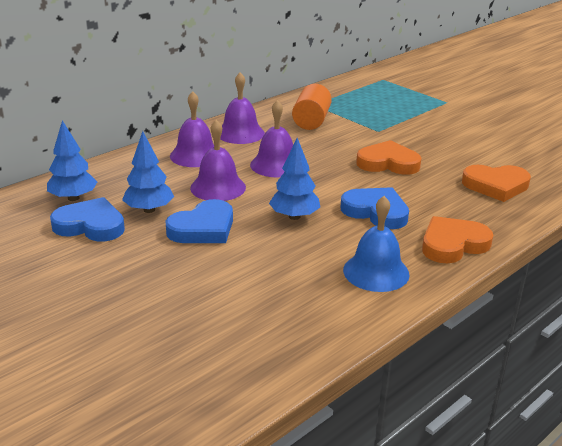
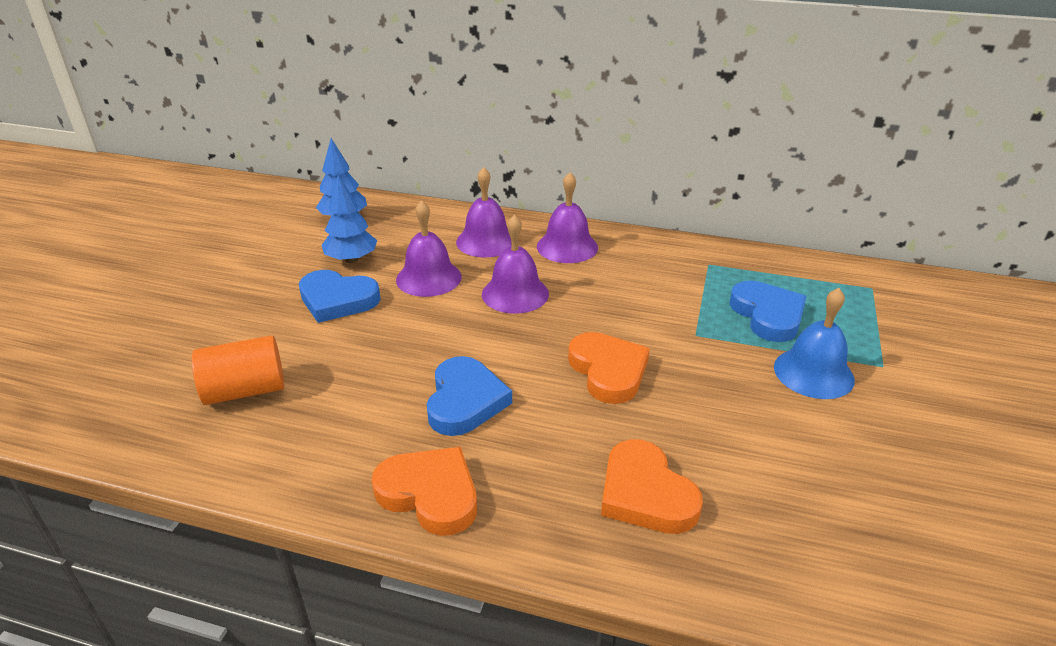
camera: 60 degrees right, 5 degrees up
blue heart [50,197,125,241] -> blue heart moved to [729,281,807,342]
blue tree [269,138,320,220] -> none
orange cylinder [292,84,332,130] -> orange cylinder moved to [192,335,284,405]
blue bell [343,196,410,292] -> blue bell moved to [774,288,855,399]

